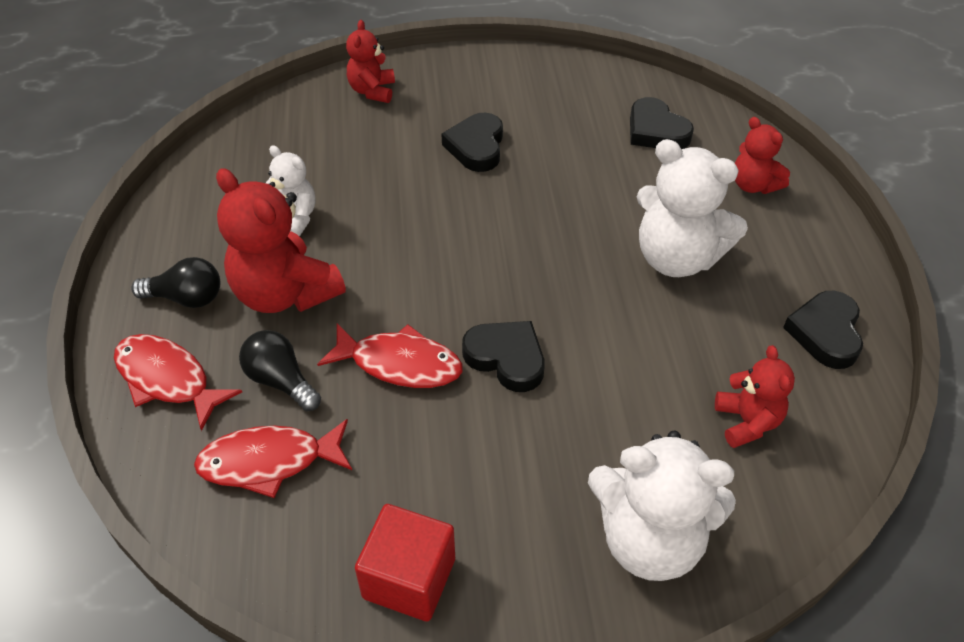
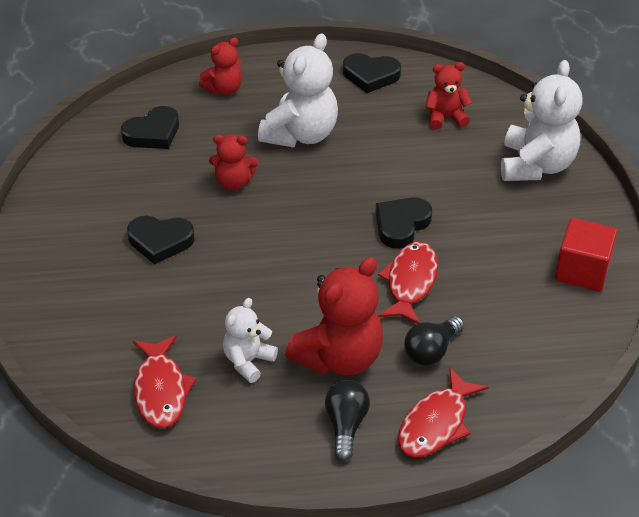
camera: 90 degrees left, 5 degrees down
red fish [194,419,352,498] -> red fish moved to [133,335,196,428]
red teddy bear [346,20,395,103] -> red teddy bear moved to [209,134,259,190]

